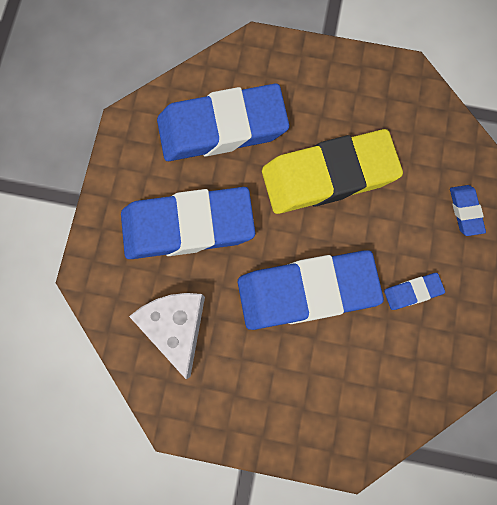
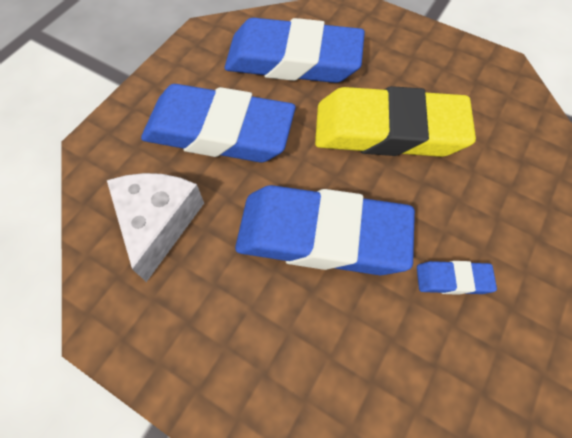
camera: 20 degrees right, 15 degrees down
blue eraser [450,185,486,236] -> none

